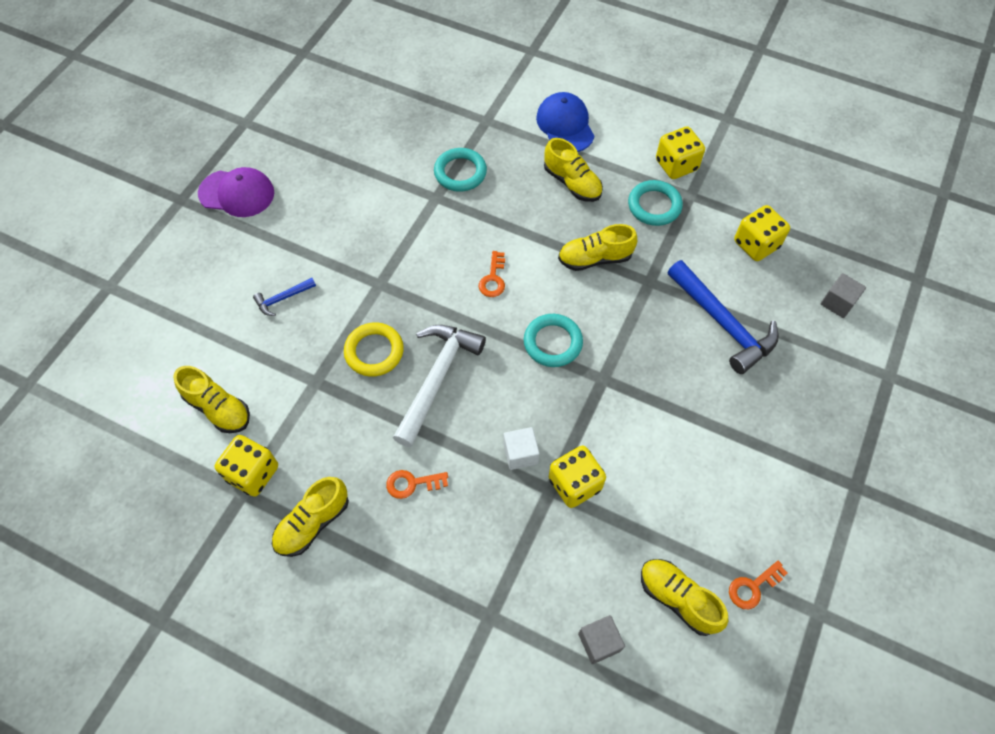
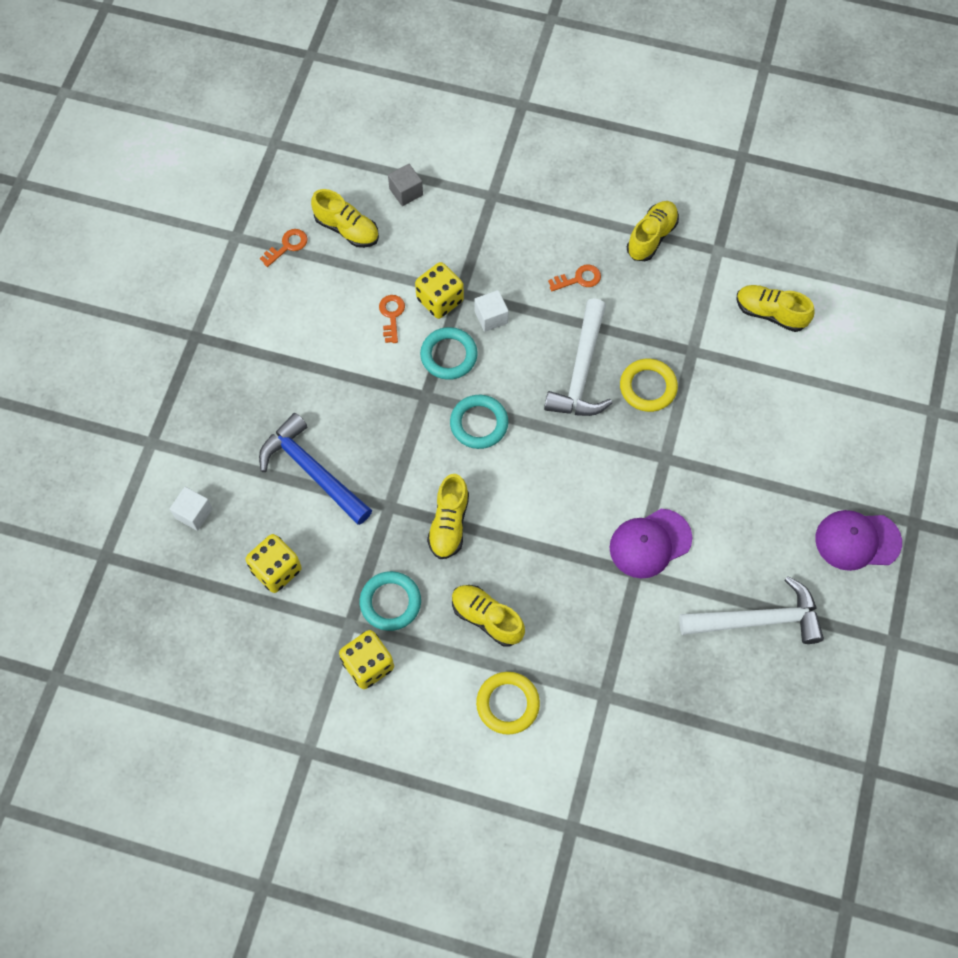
camera: 170 degrees right, 5 degrees up
yellow dice [214,435,278,497] -> none
blue hammer [253,278,316,316] -> none
turquoise ring [434,148,487,192] -> turquoise ring moved to [420,327,478,380]
orange key [479,251,505,297] -> orange key moved to [379,295,405,343]
blue cap [536,92,594,152] -> yellow ring [476,672,540,735]
yellow shoe [558,224,637,271] -> yellow shoe turned 120 degrees clockwise [427,474,469,559]
grey cube [820,273,866,318] -> white cube [170,487,213,531]
none -> purple cap [610,509,692,579]
none -> white hammer [679,576,824,644]

